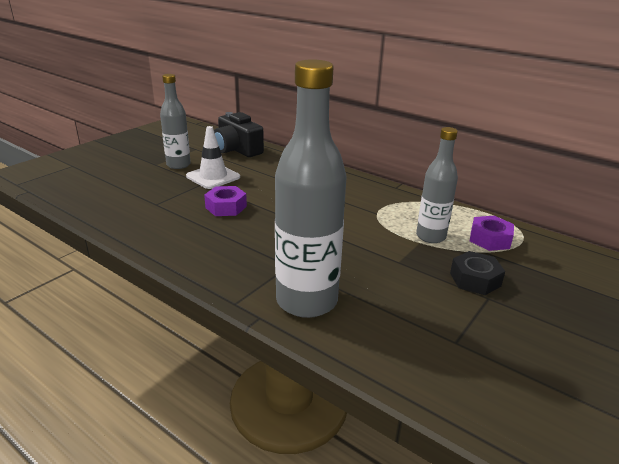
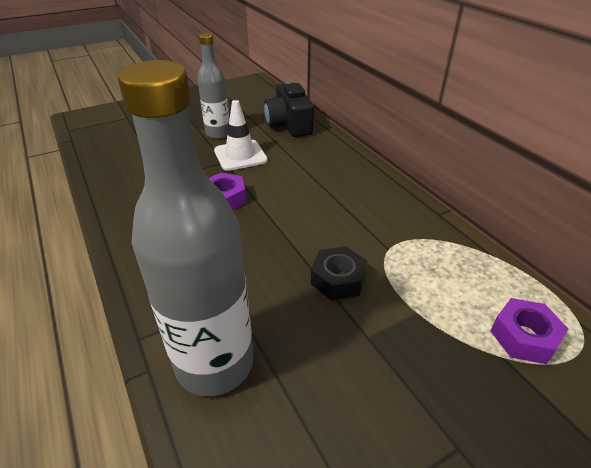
camera: 25 degrees right, 10 degrees up
grey bottle [416,127,458,243] -> none
black nut [450,251,505,295] -> black nut moved to [311,246,367,300]

